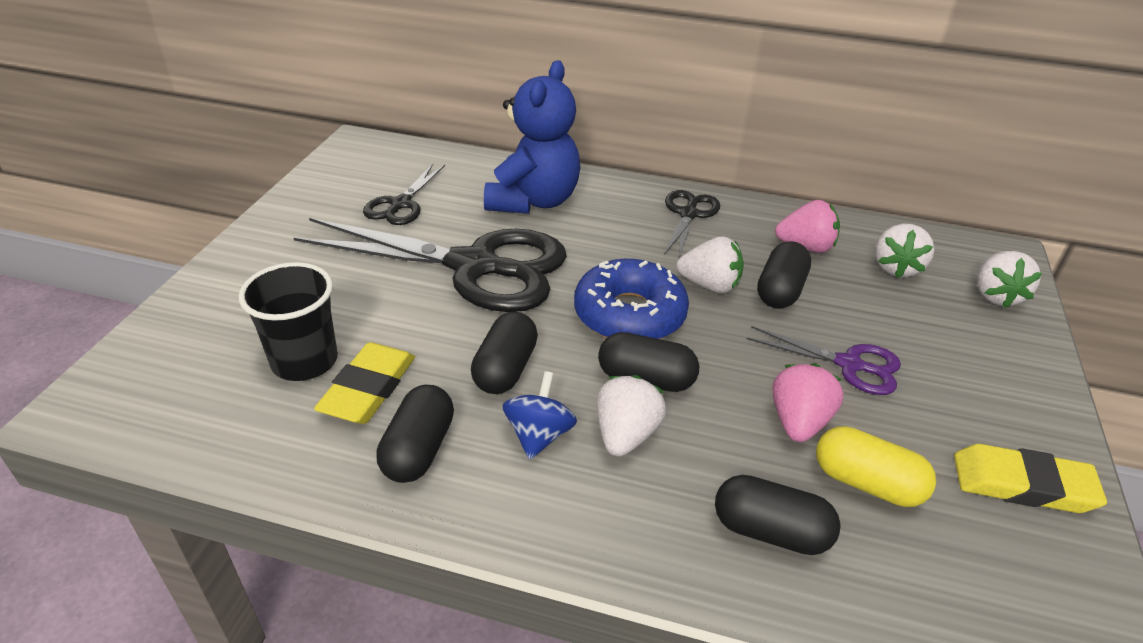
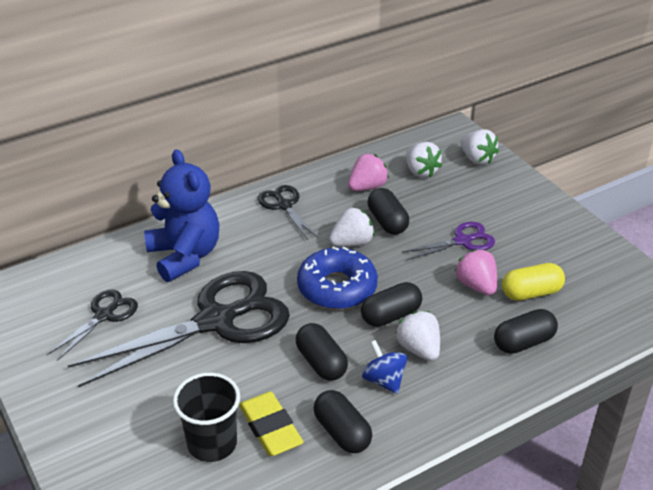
camera: 45 degrees left, 0 degrees up
black scissors [363,164,445,225] -> black scissors turned 120 degrees counterclockwise [47,289,138,361]
yellow eraser [954,444,1107,513] -> none

